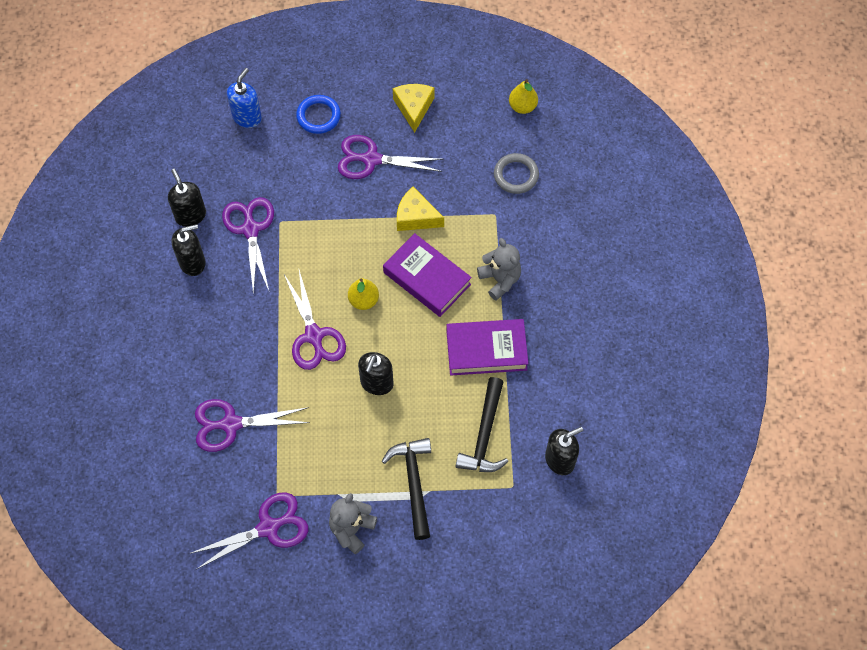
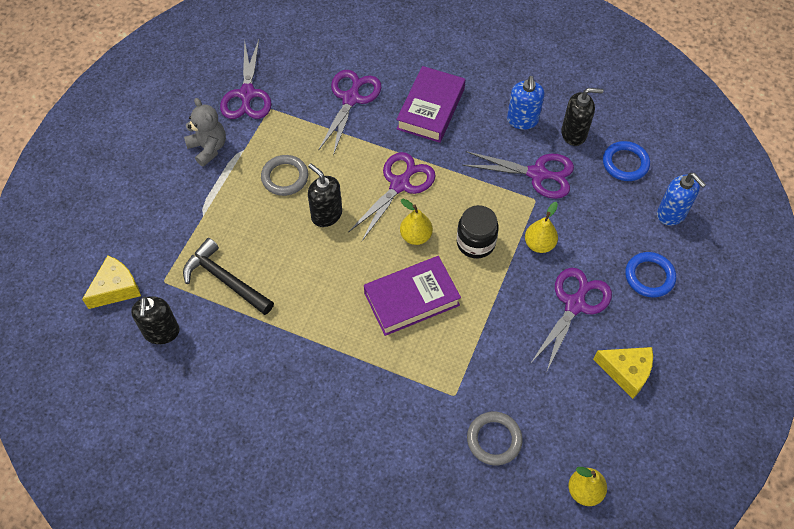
camera: 115 degrees right, 5 degrees down
black soap dispenser [172,224,205,276] -> blue soap dispenser [507,76,545,129]
purple scissors [284,270,346,370] -> purple scissors turned 120 degrees clockwise [349,152,436,241]
black hammer [382,438,431,540] -> none
yellow cheese [397,187,444,231] -> yellow cheese moved to [82,256,141,309]
purple book [446,319,529,375] -> purple book moved to [396,66,465,143]
grey teddy bear [477,238,521,300] -> none
none -> grey ring [261,155,308,196]
none -> black jar [457,205,499,259]
none -> yellow pear [525,202,558,253]
none -> blue ring [603,141,650,181]

